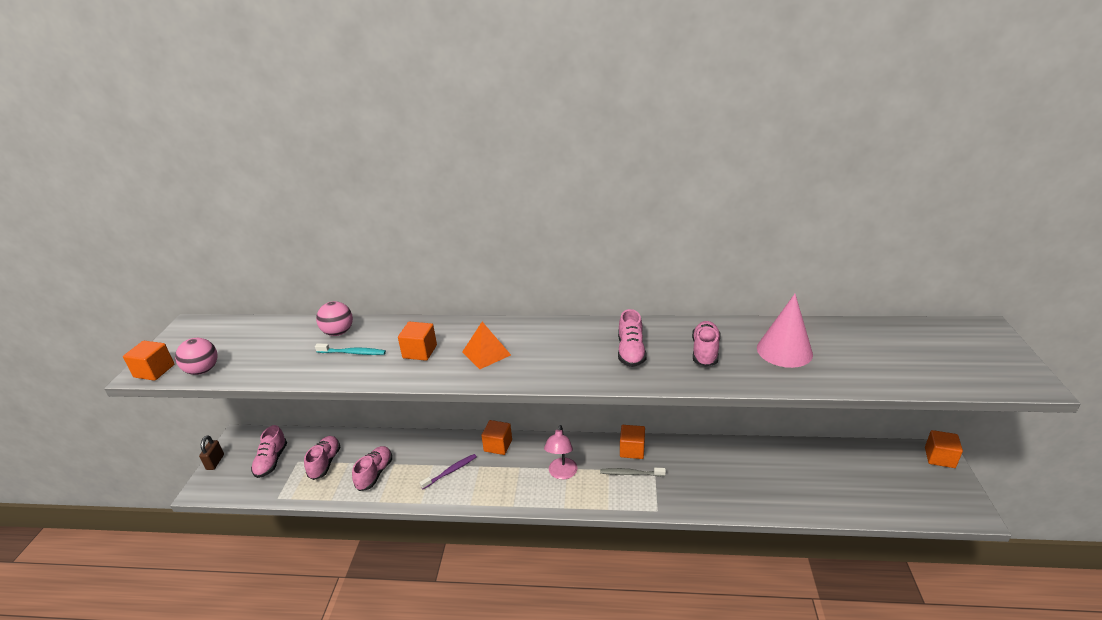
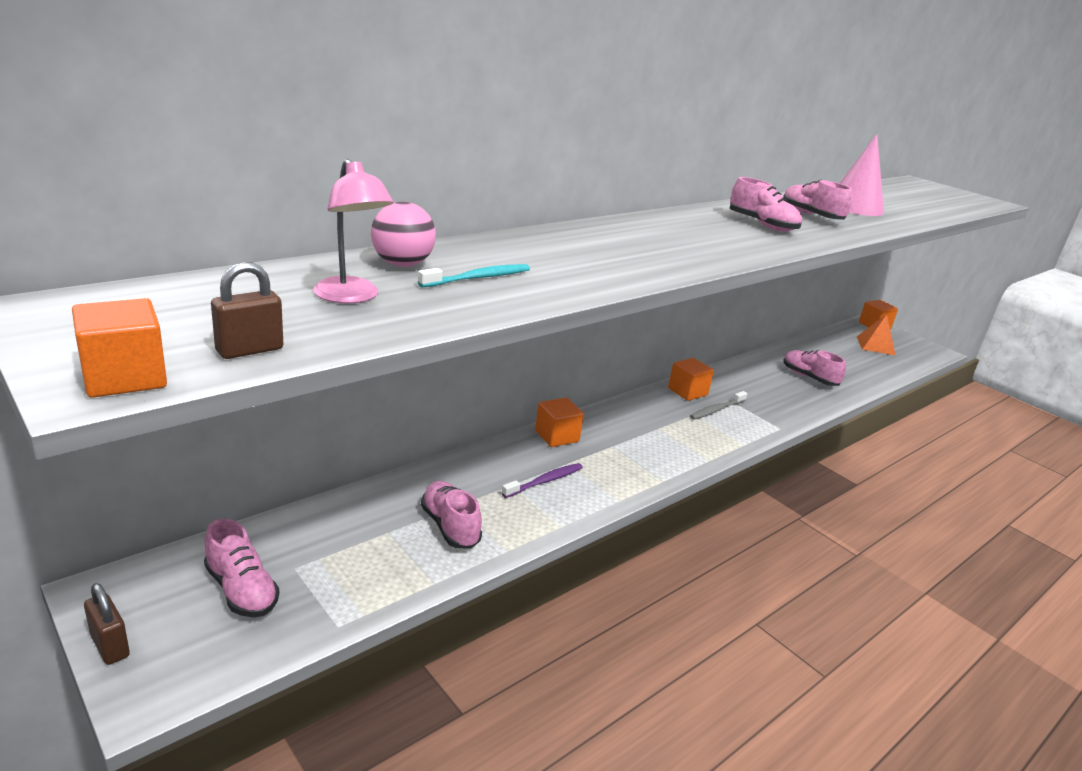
camera: 50 degrees left, 5 degrees down
pink ball [175,338,217,375] -> brown padlock [211,262,283,359]
pink shoe [304,436,341,480] -> pink shoe moved to [783,350,846,386]
orange cube [398,322,437,361] -> none
purple toothbrush [420,454,477,489] -> purple toothbrush turned 45 degrees clockwise [502,463,583,498]
orange pyramid [462,322,511,369] -> orange pyramid moved to [857,314,895,355]
pink lamp [544,425,577,480] -> pink lamp moved to [313,159,393,304]

